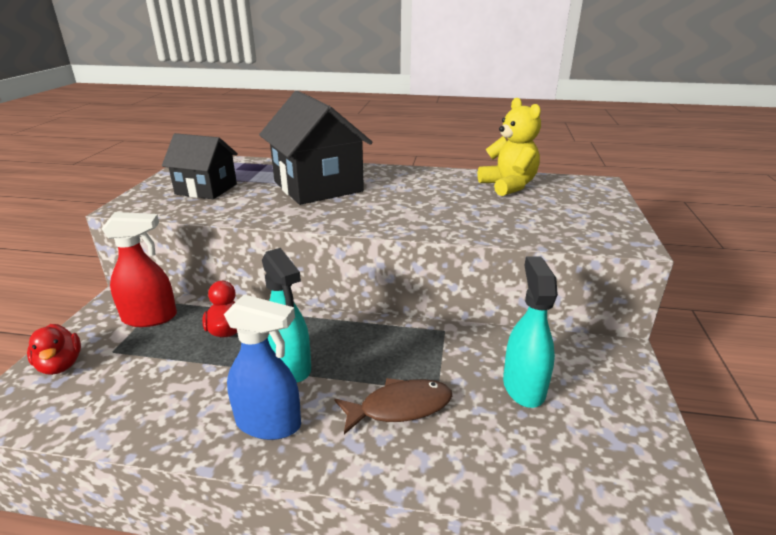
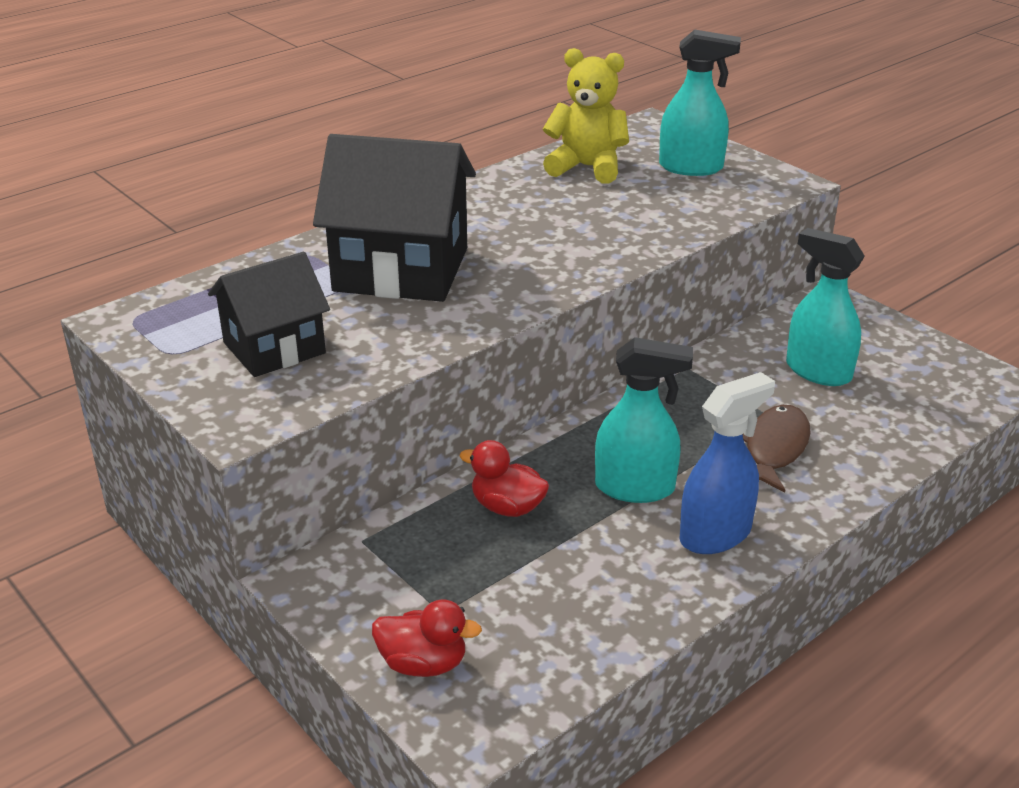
camera: 50 degrees left, 5 degrees up
red spray bottle [101,212,177,327] -> none
none -> turquoise spray bottle [659,29,741,176]

